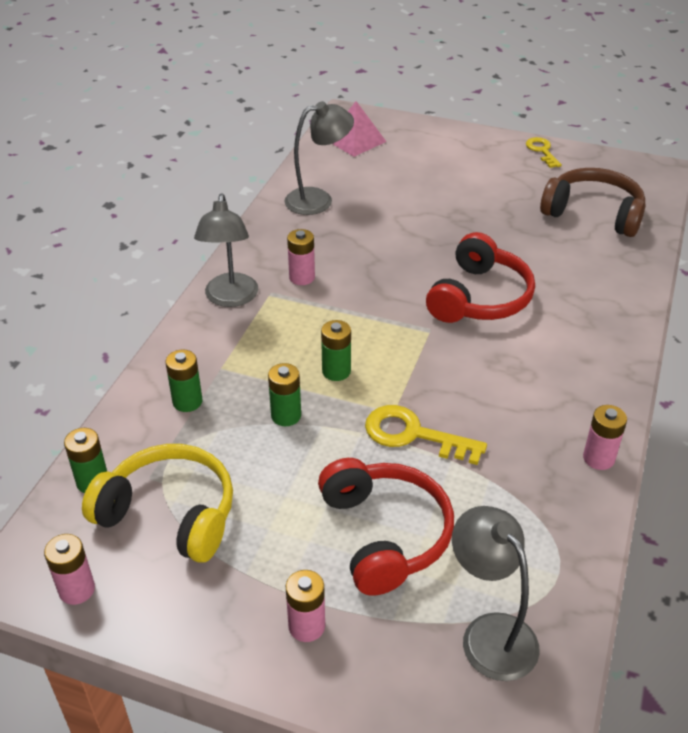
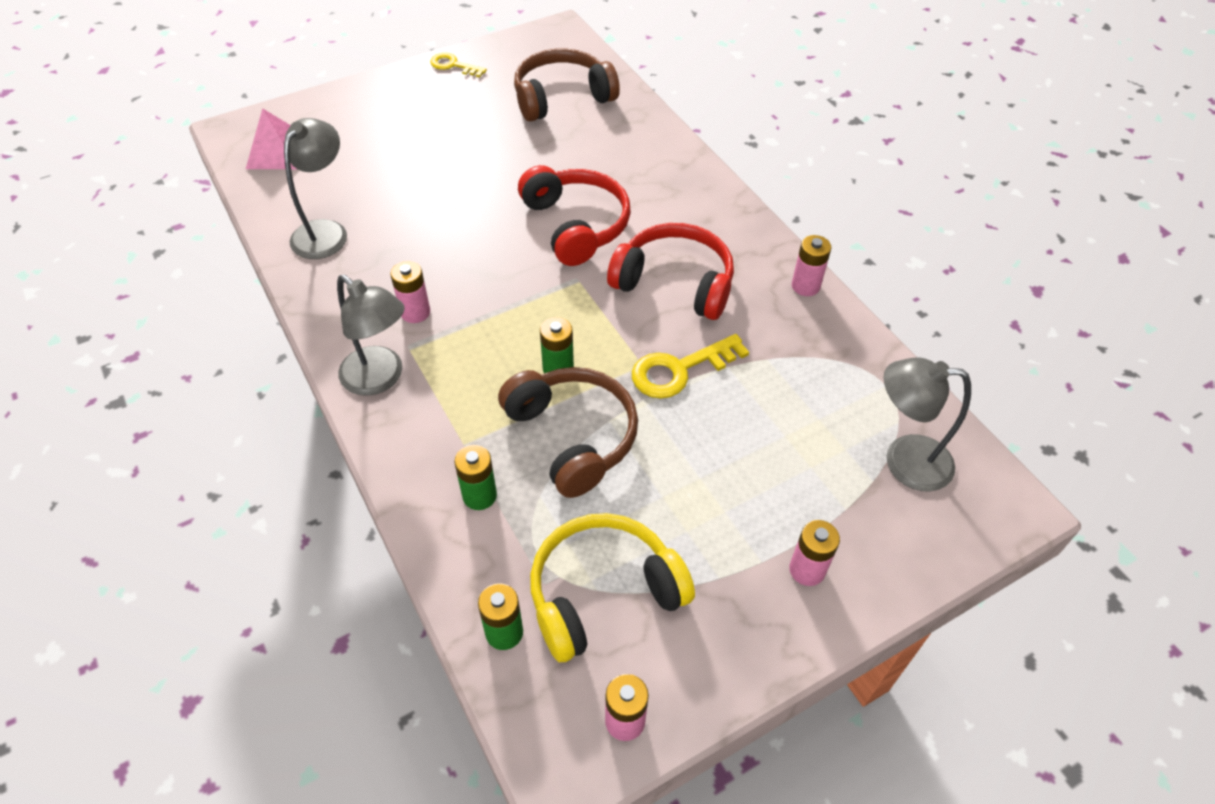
camera: 50 degrees left, 10 degrees up
green battery [268,363,301,426] -> brown headphones [498,367,638,498]
red headphones [318,458,454,596] -> red headphones moved to [607,223,734,320]

